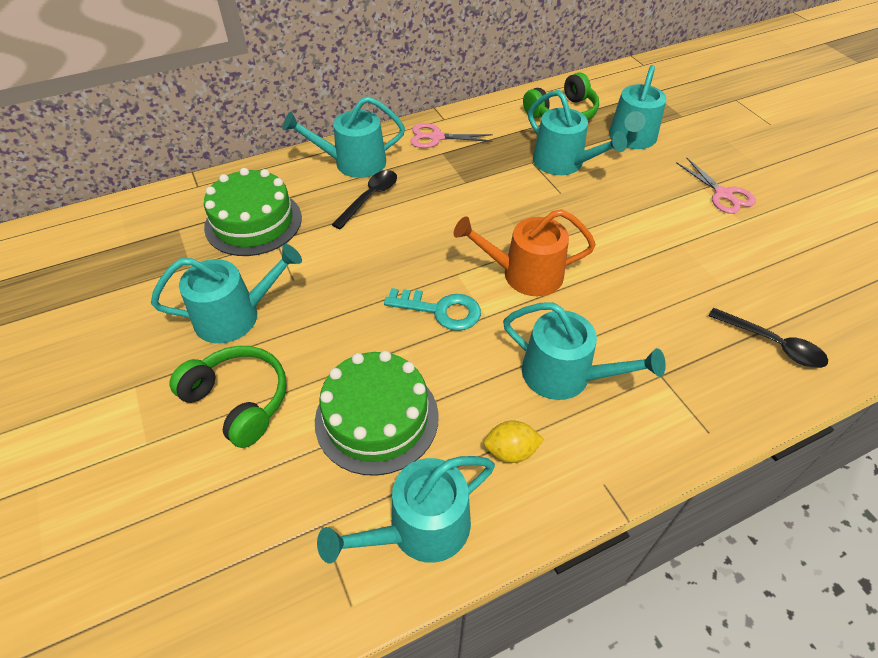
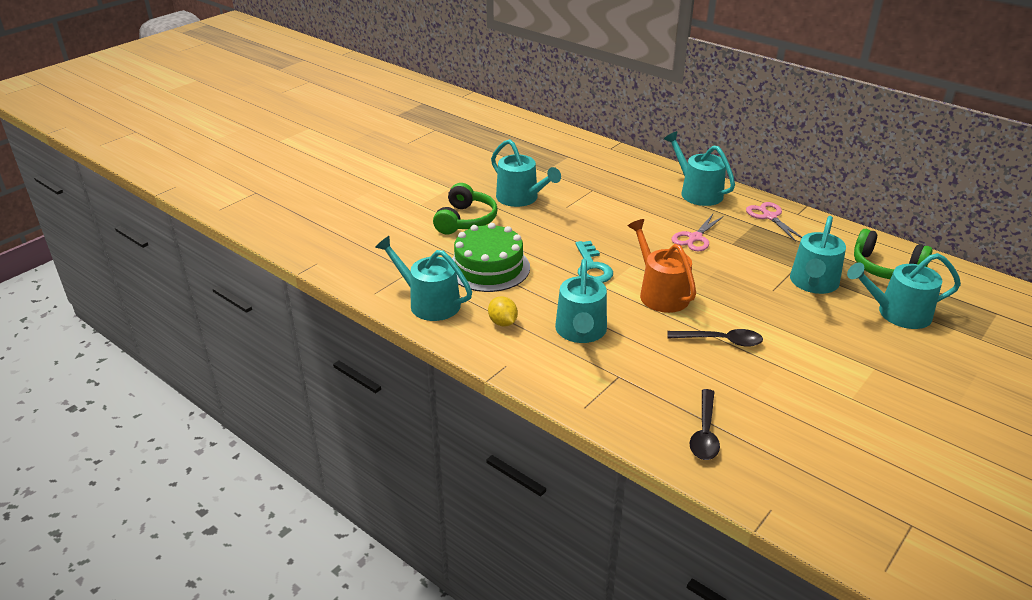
camera: 65 degrees right, 15 degrees down
green cake [204,168,302,256] -> none
black spoon [332,170,397,229] -> black spoon moved to [668,329,763,347]
pink scissors [676,158,756,214] -> pink scissors moved to [671,214,724,251]

